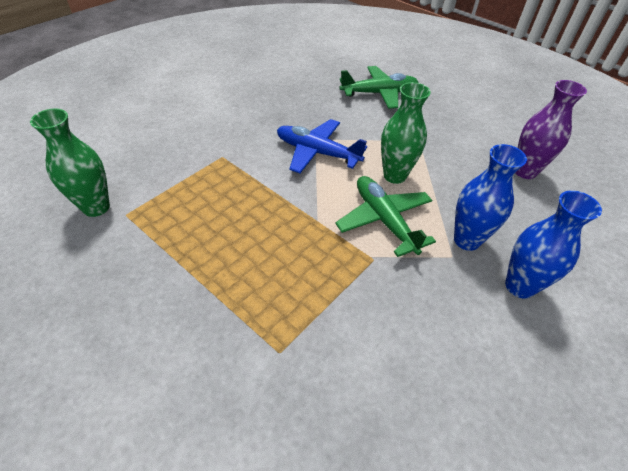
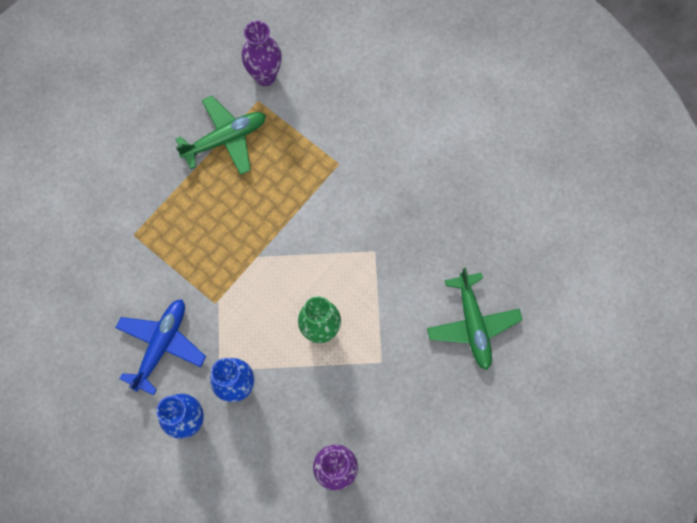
camera: 90 degrees right, 25 degrees up
green vase [30,109,110,217] -> purple vase [242,21,282,86]
blue plane [277,119,367,173] -> blue plane moved to [115,299,206,395]
green plane [335,176,436,257] -> green plane moved to [175,95,266,175]

